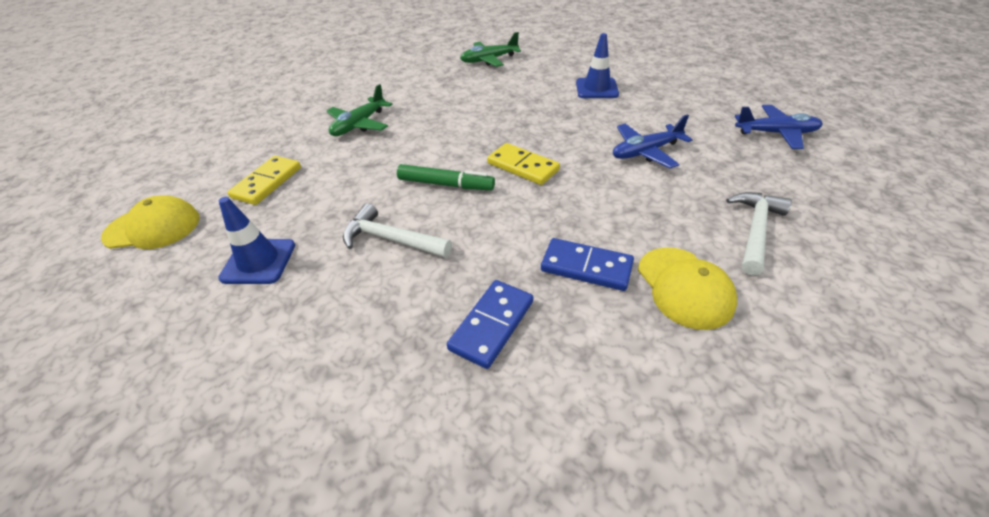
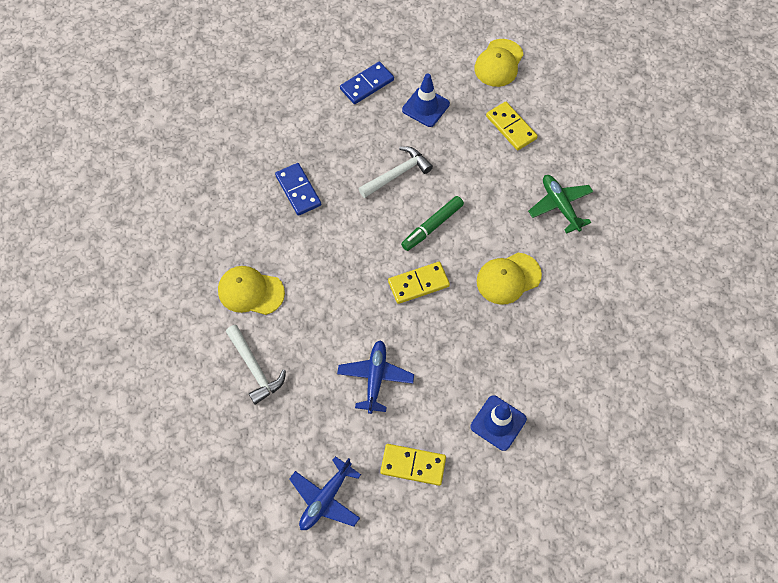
camera: 120 degrees right, 20 degrees up
green plane [460,32,521,67] -> none
blue domino [541,238,634,291] -> blue domino moved to [340,62,394,104]
none -> yellow domino [380,444,446,486]
none -> yellow cap [477,253,542,305]

